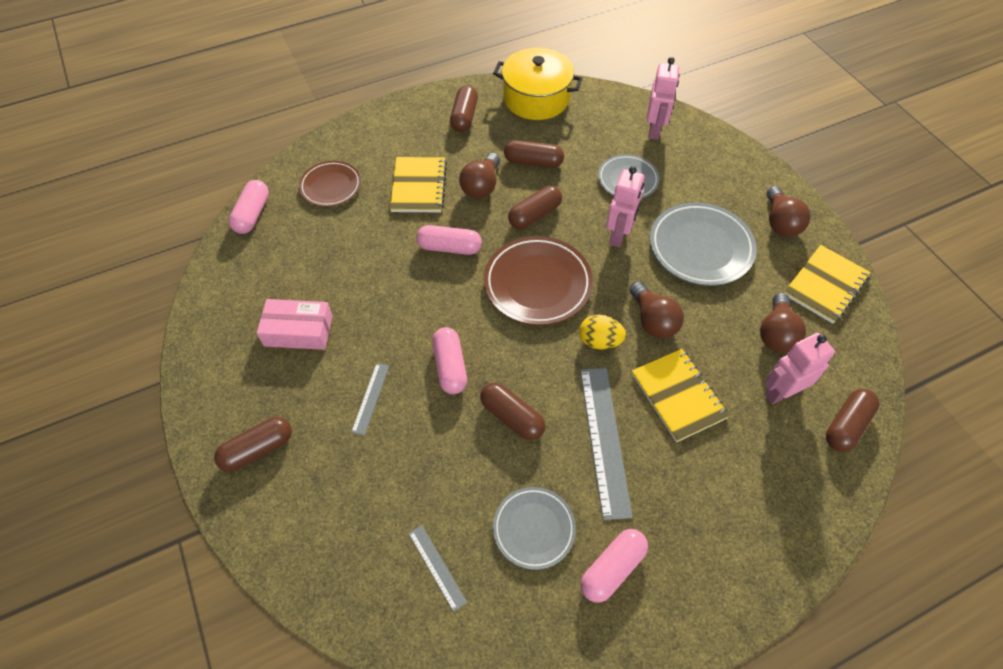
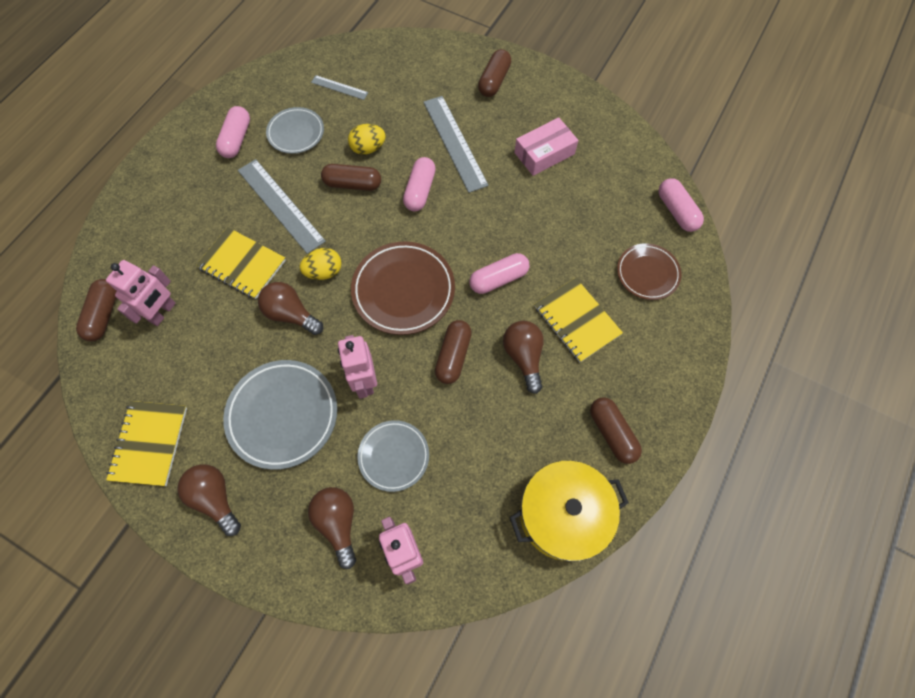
camera: 145 degrees right, 10 degrees up
grey ruler [351,363,389,435] -> grey ruler [424,96,489,193], size x1.97
pink capsule [432,327,467,394] -> pink capsule turned 60 degrees clockwise [403,157,436,211]
brown capsule [504,140,564,168] -> none
brown light bulb [760,293,806,353] -> brown light bulb moved to [308,487,356,569]
none -> yellow egg [348,124,386,155]

